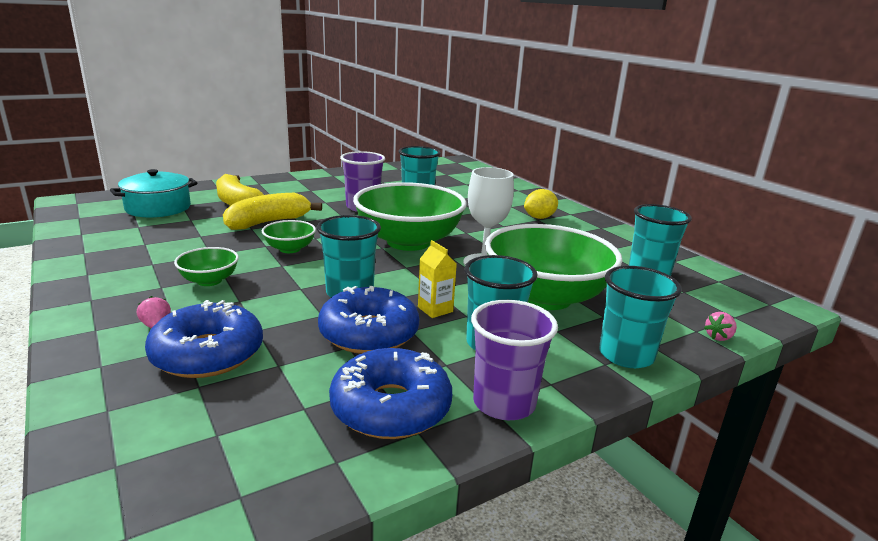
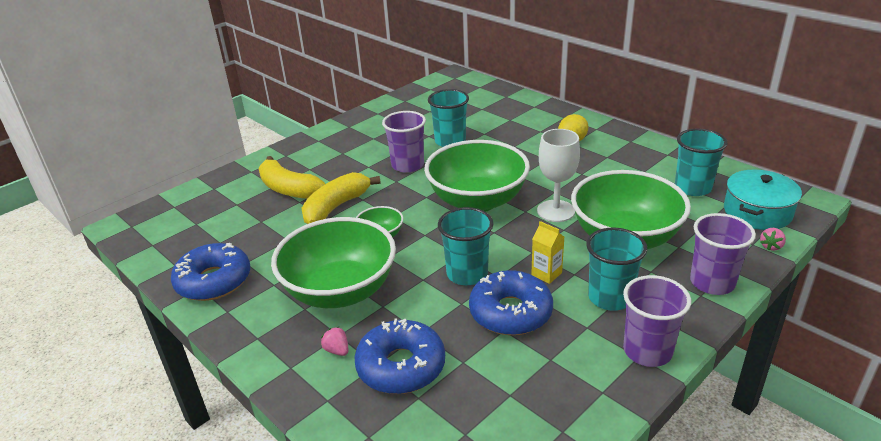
camera: 10 degrees left, 10 degrees up
turquoise pot [110,169,198,218] -> turquoise pot moved to [724,170,802,230]
green bowl [174,247,239,286] -> green bowl [271,217,396,308], size x2.22
blue donut [329,348,452,439] -> blue donut moved to [171,243,250,301]
turquoise cup [599,266,682,368] -> purple cup [690,213,756,295]

